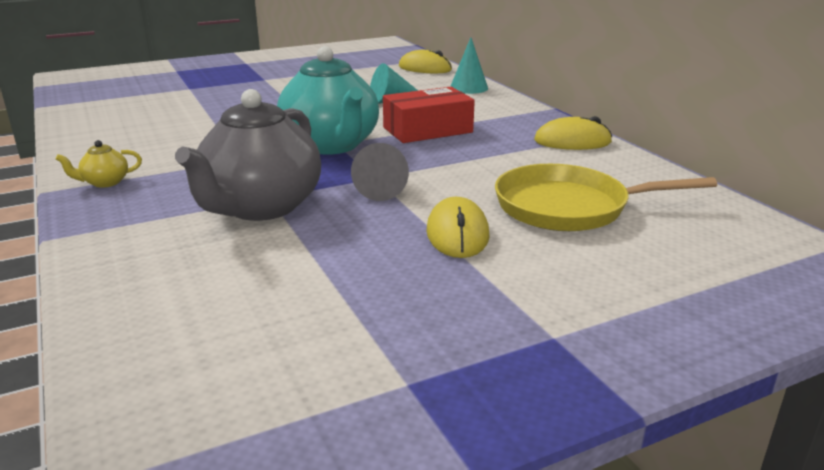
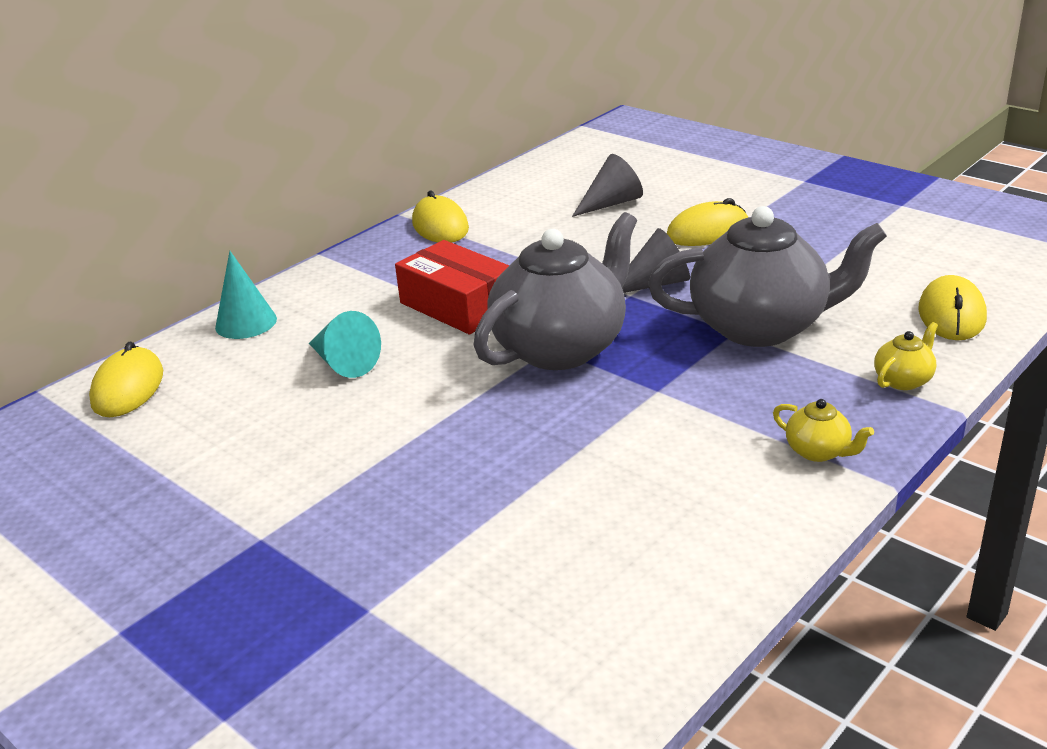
camera: 110 degrees left, 5 degrees up
turquoise teapot [277,46,379,155] -> grey teapot [473,212,637,370]
yellow pan [495,164,717,231] -> grey cone [572,154,643,217]
none -> yellow teapot [874,322,938,390]
none -> yellow mouse [918,275,987,340]

